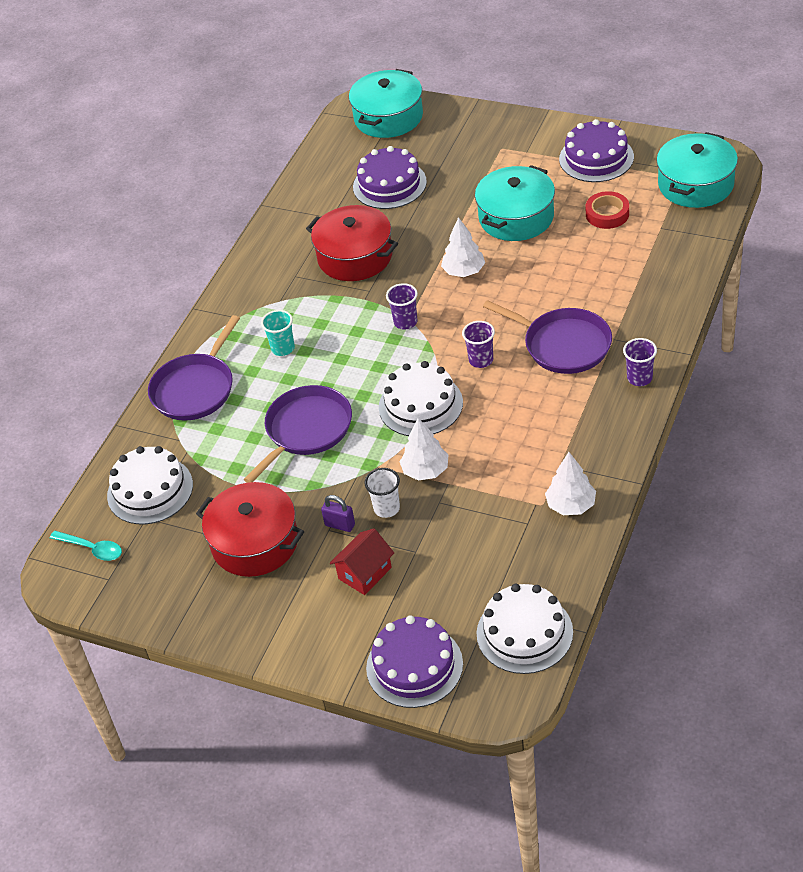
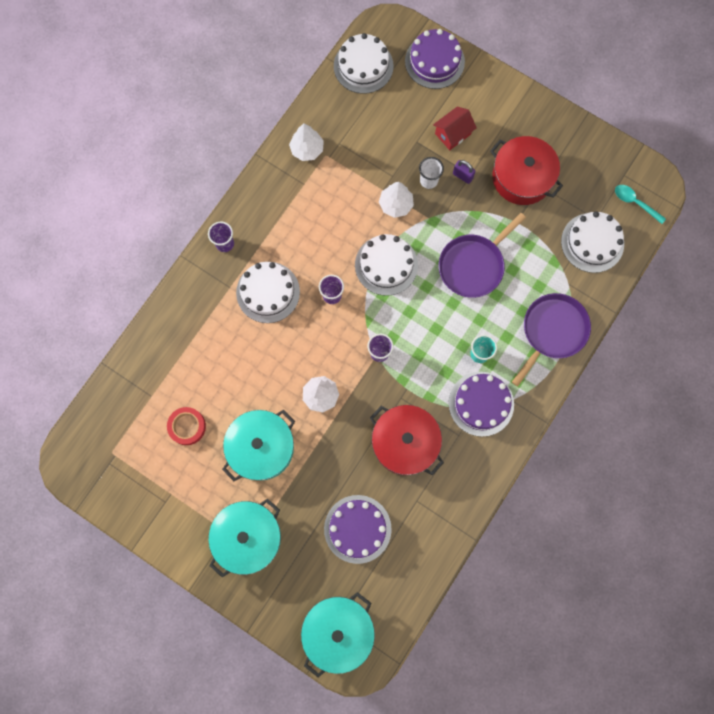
camera: 175 degrees left, 30 degrees up
purple pan [483,300,612,374] -> white cake [236,262,300,323]
purple cake [559,119,634,182] -> purple cake moved to [449,372,514,437]
turquoise pot [656,132,738,208] -> turquoise pot moved to [208,499,281,577]

